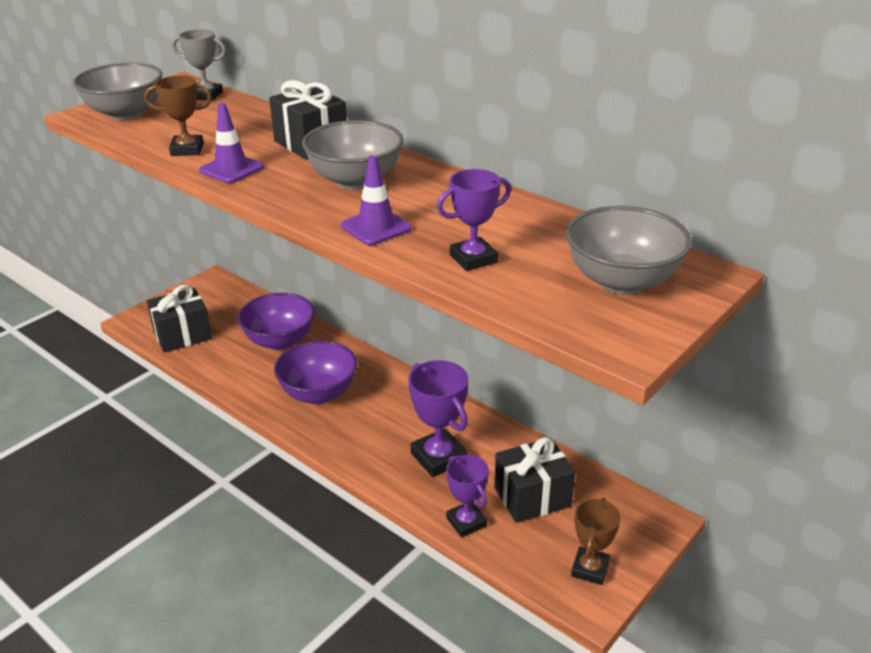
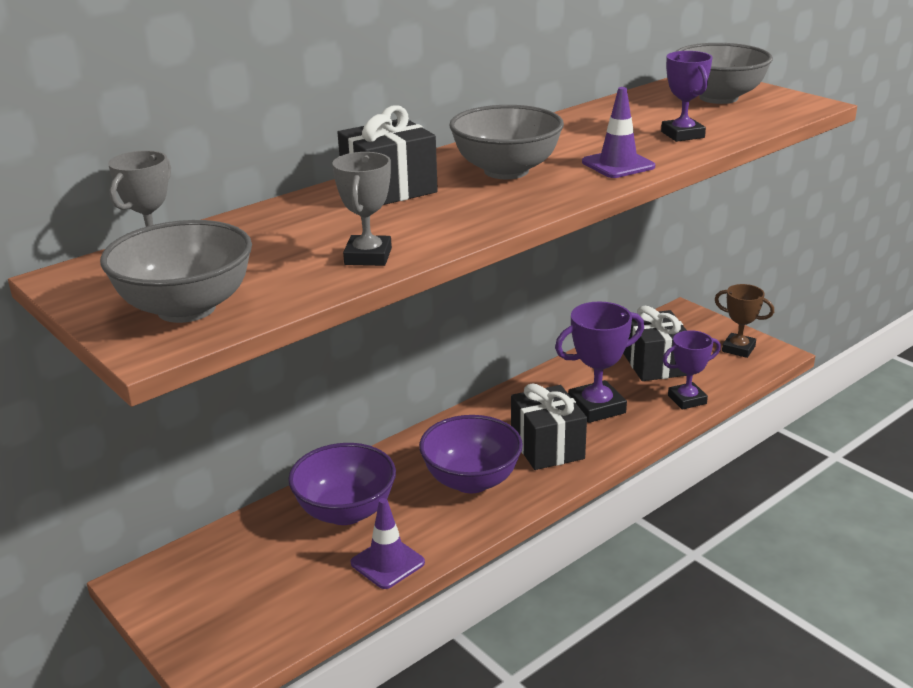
camera: 80 degrees left, 5 degrees down
brown trophy [144,76,212,156] -> grey trophy [332,152,392,266]
black gift [147,285,212,353] -> black gift moved to [511,383,587,470]
purple traffic cone [199,103,264,183] -> purple traffic cone moved to [351,498,425,589]

